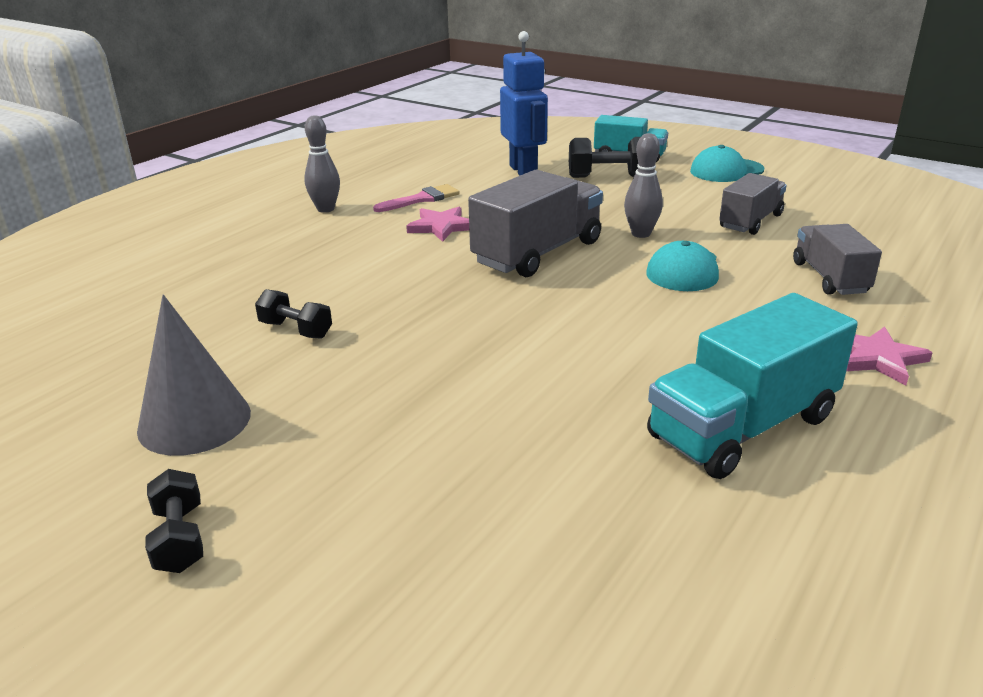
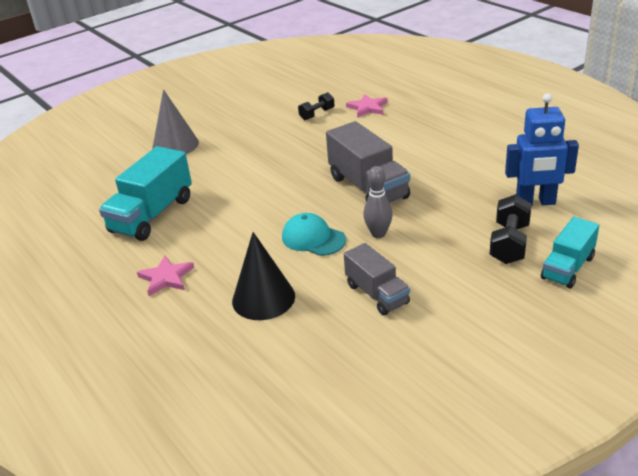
camera: 110 degrees right, 5 degrees up
grey cone [137,295,251,456] -> grey cone moved to [152,89,199,154]
black dumbbell [145,469,203,573] -> none
grey bowling pin [304,115,340,213] -> none
pink brush [373,184,460,212] -> none
pink star [406,207,469,242] -> pink star moved to [346,94,388,118]
turquoise truck [647,293,858,479] -> turquoise truck turned 135 degrees counterclockwise [99,146,192,241]
turquoise cap [690,145,764,182] -> none
grey truck [793,224,882,295] -> black cone [232,232,295,320]

